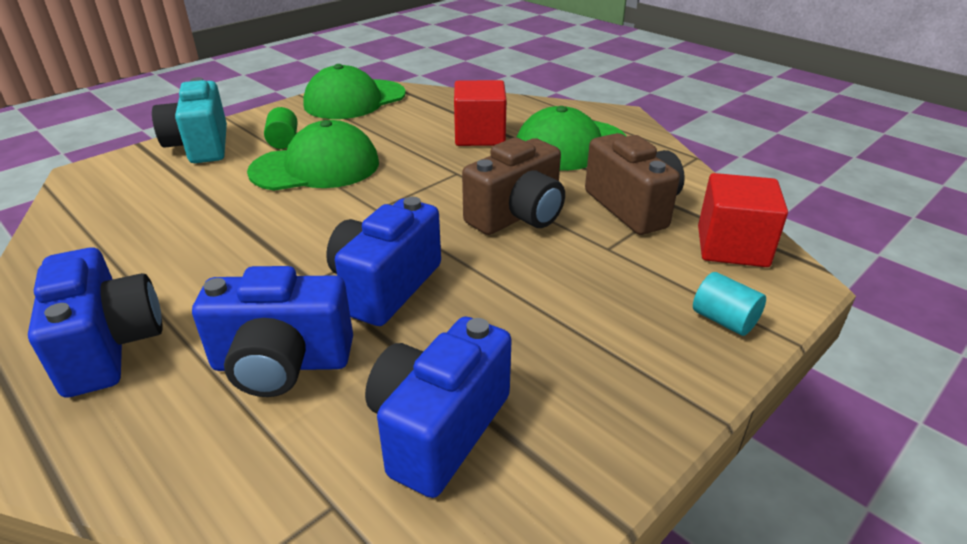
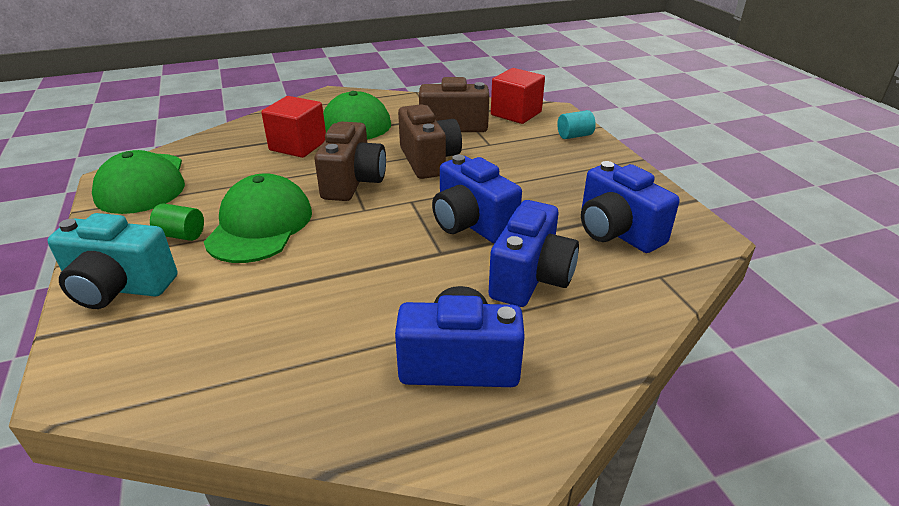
camera: 65 degrees left, 0 degrees up
none -> brown camera [314,121,386,201]

